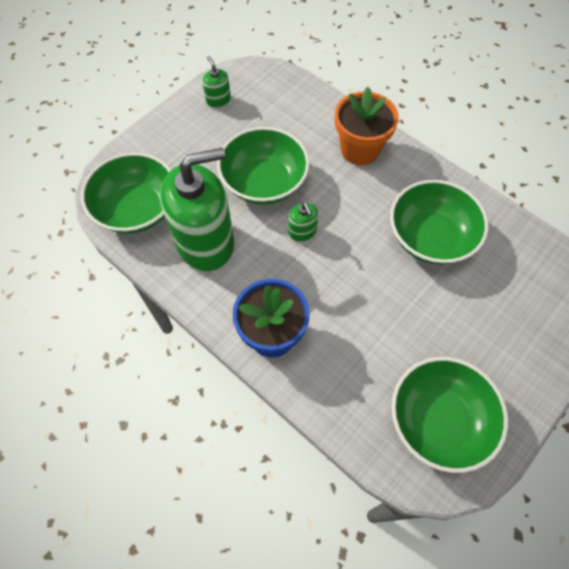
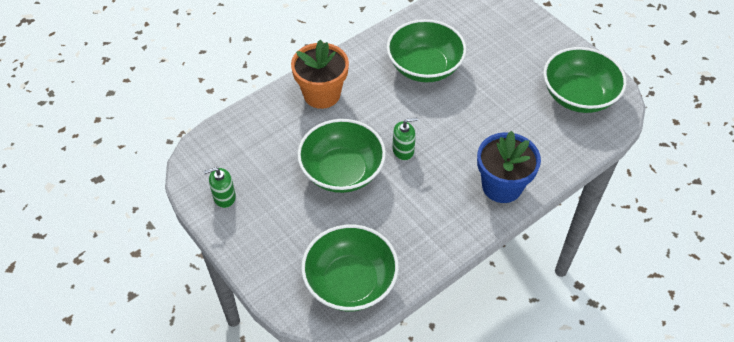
camera: 80 degrees left, 10 degrees down
green soap dispenser [160,148,234,271] -> none

